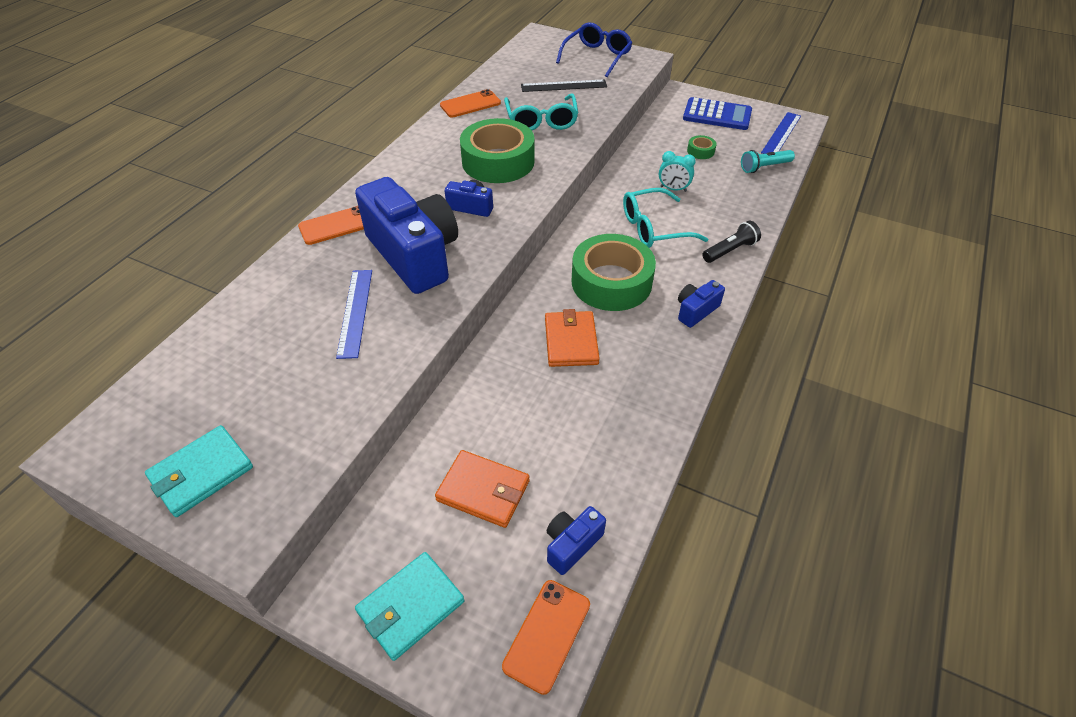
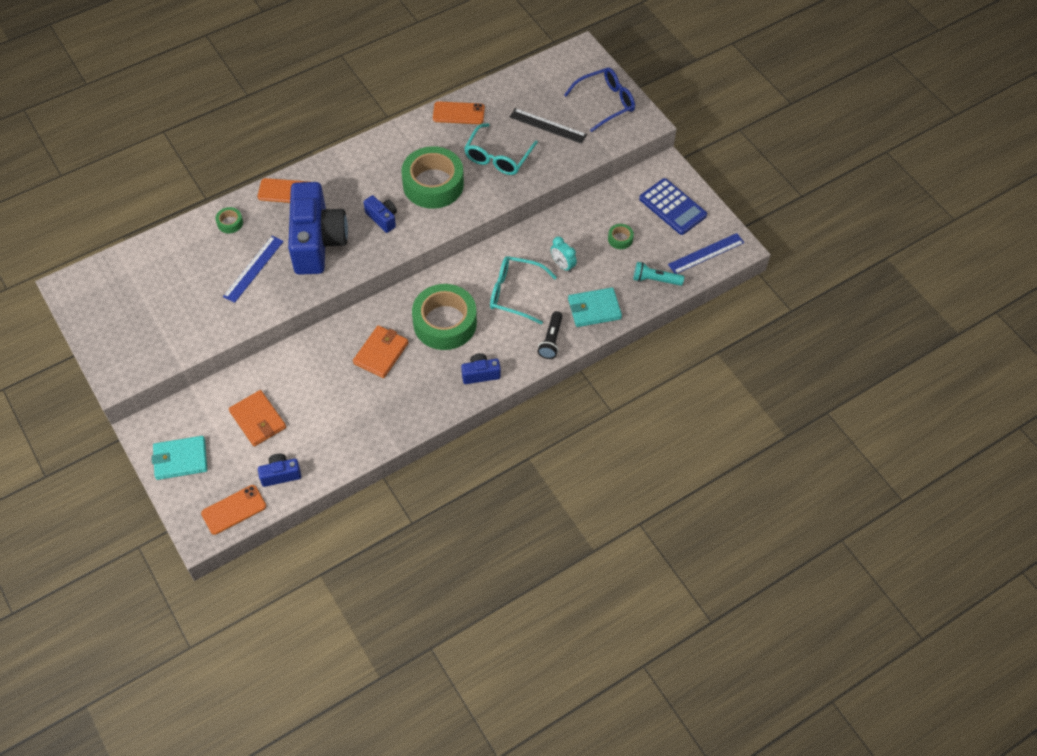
camera: 30 degrees right, 10 degrees up
turquoise wallet [145,425,253,517] -> turquoise wallet moved to [568,287,622,327]
black flashlight [703,221,761,263] -> black flashlight turned 105 degrees clockwise [538,311,563,359]
none -> green tape [215,207,243,233]

